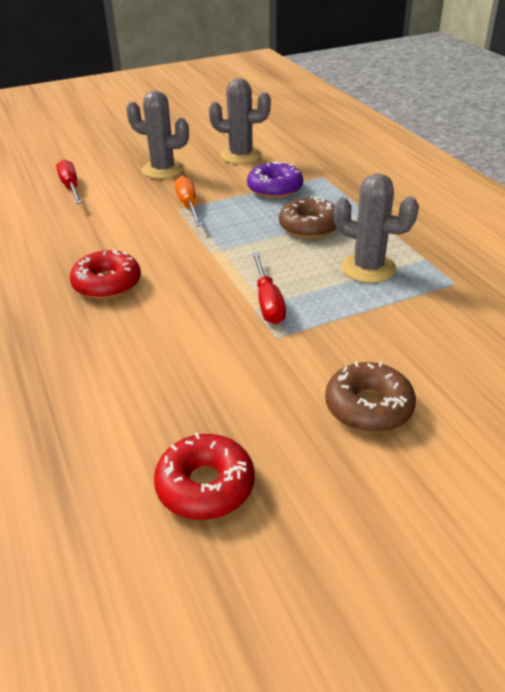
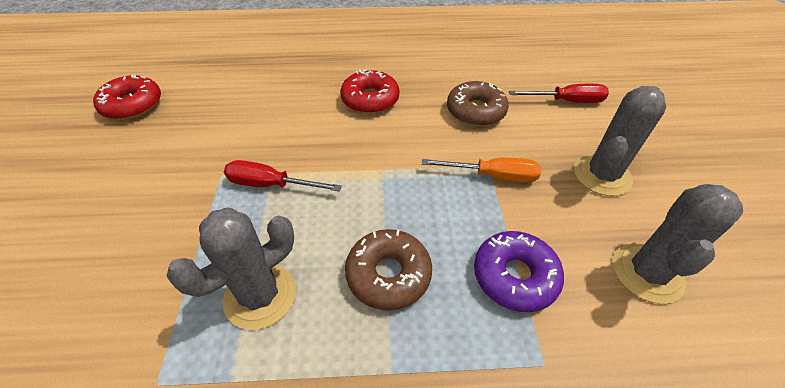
camera: 110 degrees right, 10 degrees up
brown donut [325,361,416,432] -> brown donut moved to [447,81,509,126]

